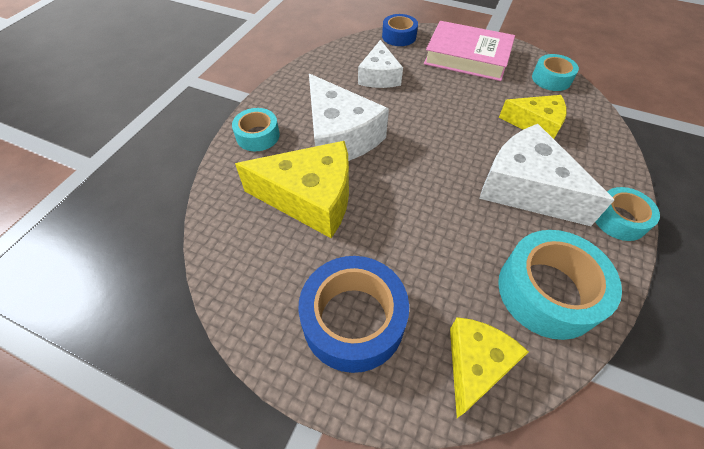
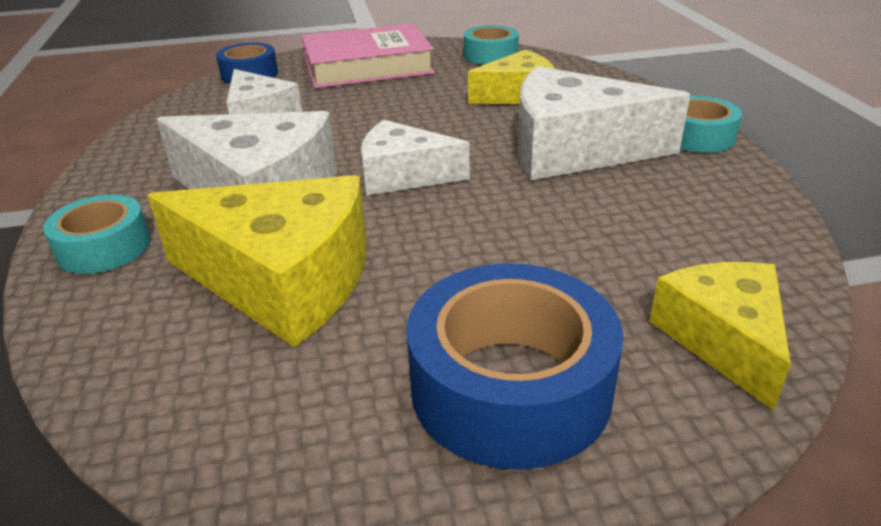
camera: 35 degrees left, 20 degrees down
yellow cheese [235,141,349,238] -> yellow cheese turned 45 degrees clockwise [147,175,367,347]
turquoise tape [498,230,622,340] -> none
none -> white cheese [361,120,469,196]

